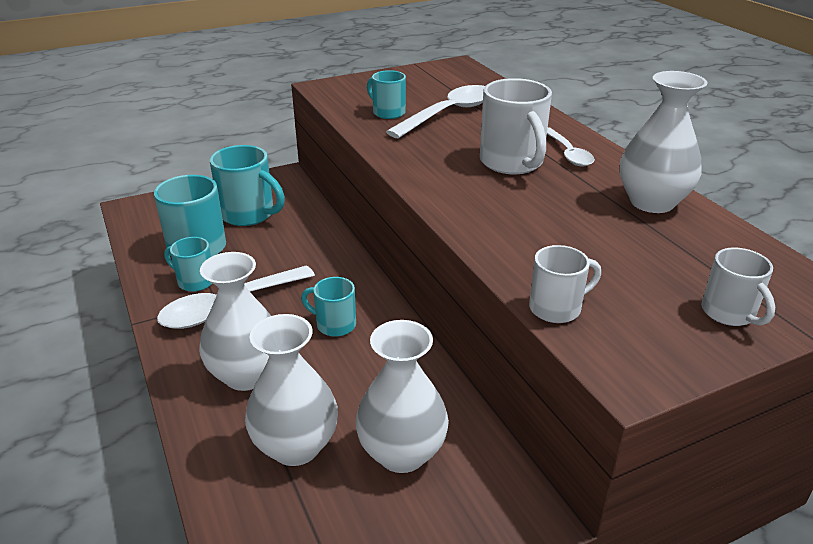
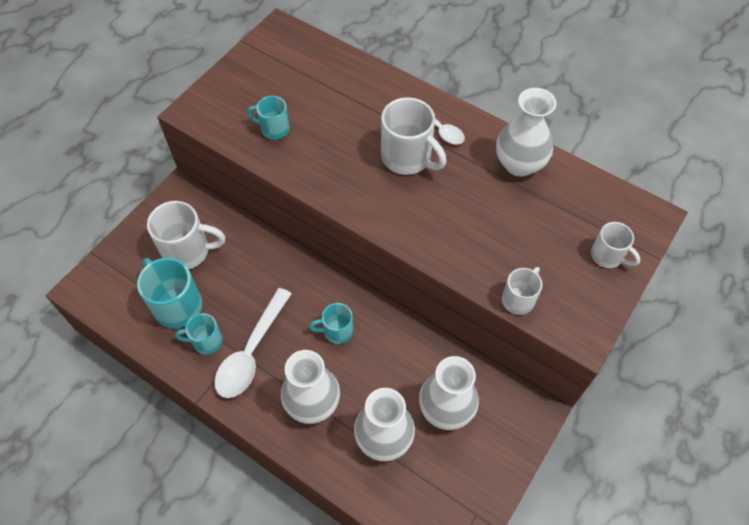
camera: 30 degrees left, 25 degrees up
turquoise mug [210,145,285,226] -> white mug [147,201,226,269]
white spoon [386,85,485,138] -> none

